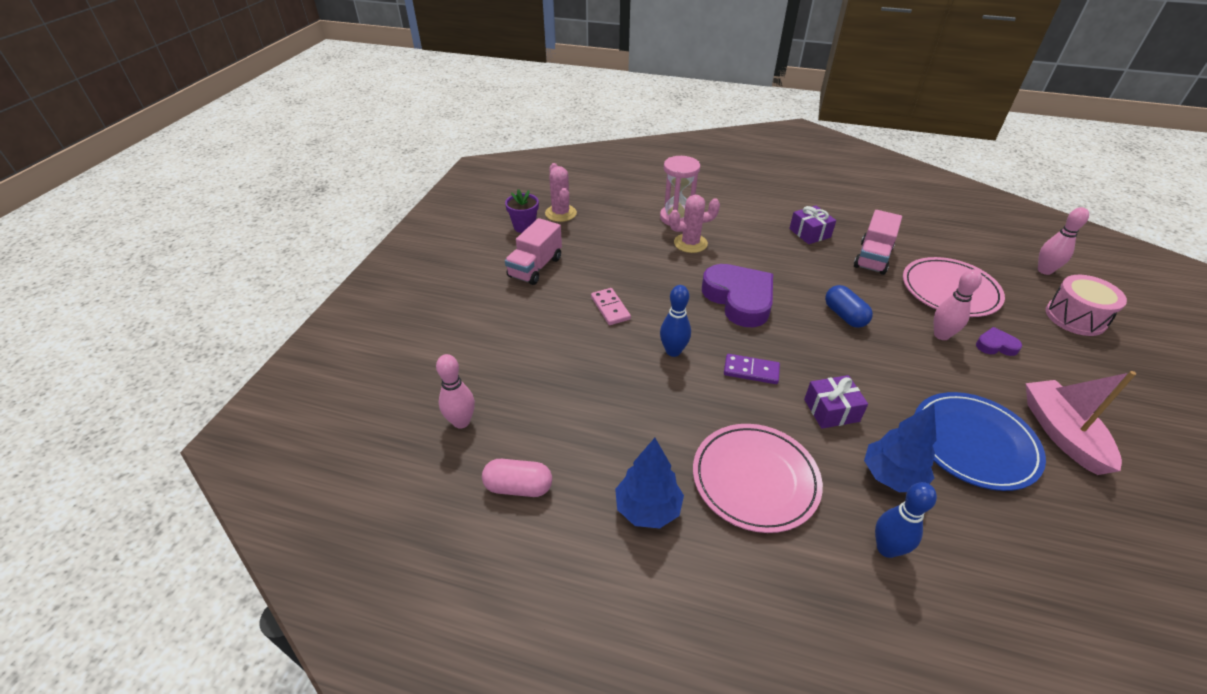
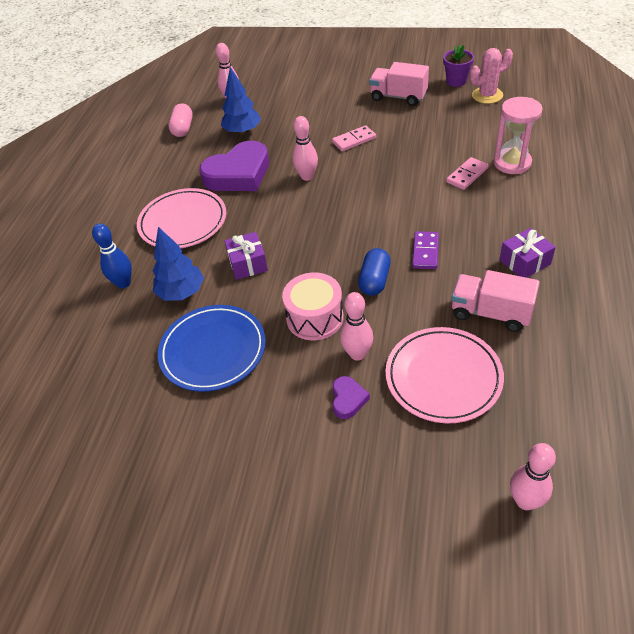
camera: 90 degrees right, 5 degrees up
blue tree [615,438,684,529] -> blue tree moved to [221,67,261,135]
blue bowling pin [660,285,691,357] -> pink bowling pin [292,116,318,181]
pink cactus [669,195,720,253] -> pink domino [446,157,489,190]
purple heart [702,264,773,327] -> purple heart moved to [199,141,269,191]
purple domino [724,354,780,384] -> purple domino moved to [412,231,439,269]
blue capsule [825,285,873,328] -> blue capsule turned 45 degrees counterclockwise [358,248,391,296]
pink boat [1026,371,1136,475] -> none
pink drum [1046,275,1127,336] -> pink drum moved to [282,272,344,340]

